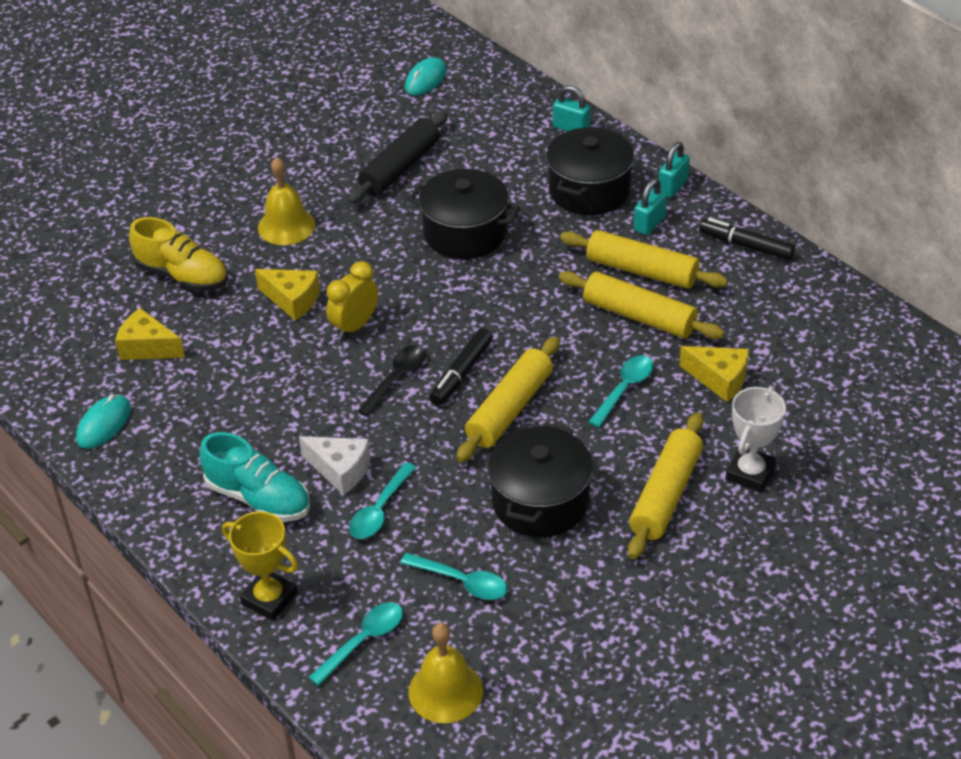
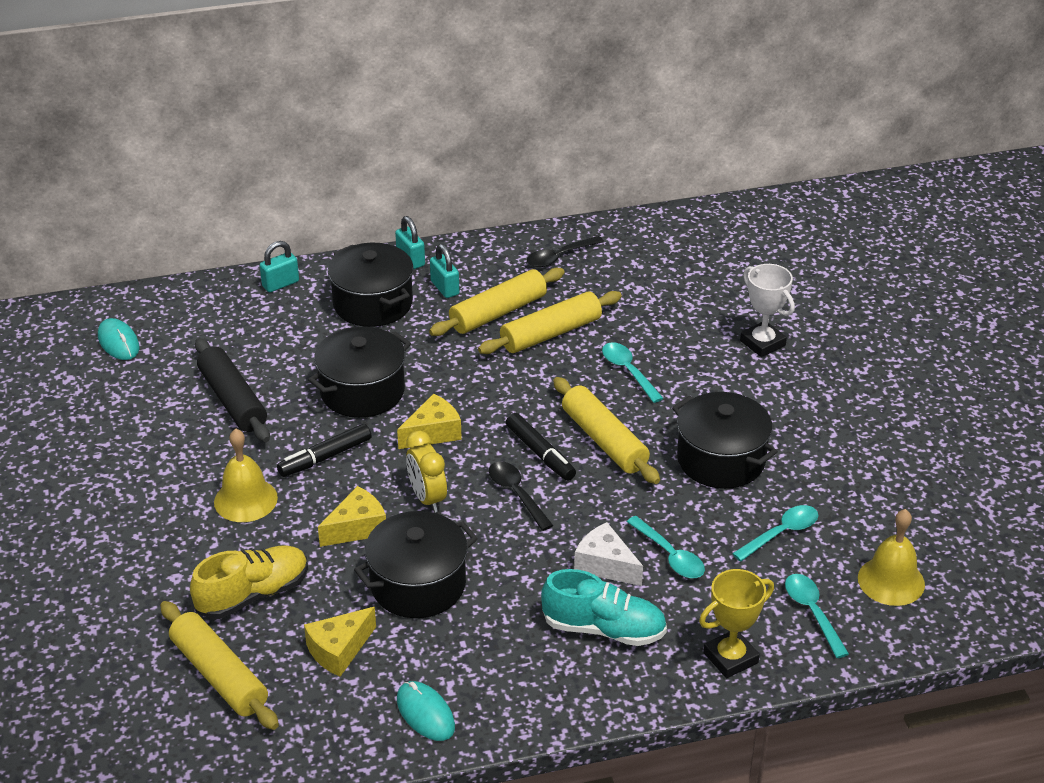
camera: 65 degrees left, 5 degrees down
turquoise shoe [200,432,310,522] -> turquoise shoe turned 45 degrees clockwise [541,569,667,646]
white cheese [299,436,371,495] -> white cheese turned 105 degrees counterclockwise [574,522,643,586]
yellow rolling pin [628,413,703,559] -> yellow rolling pin moved to [160,601,279,730]
yellow cheese [679,346,749,402] -> yellow cheese moved to [397,394,462,449]
black marker [699,218,795,261] -> black marker moved to [277,424,372,477]
none -> black pot [354,511,478,618]
none -> black spoon [527,236,604,267]

